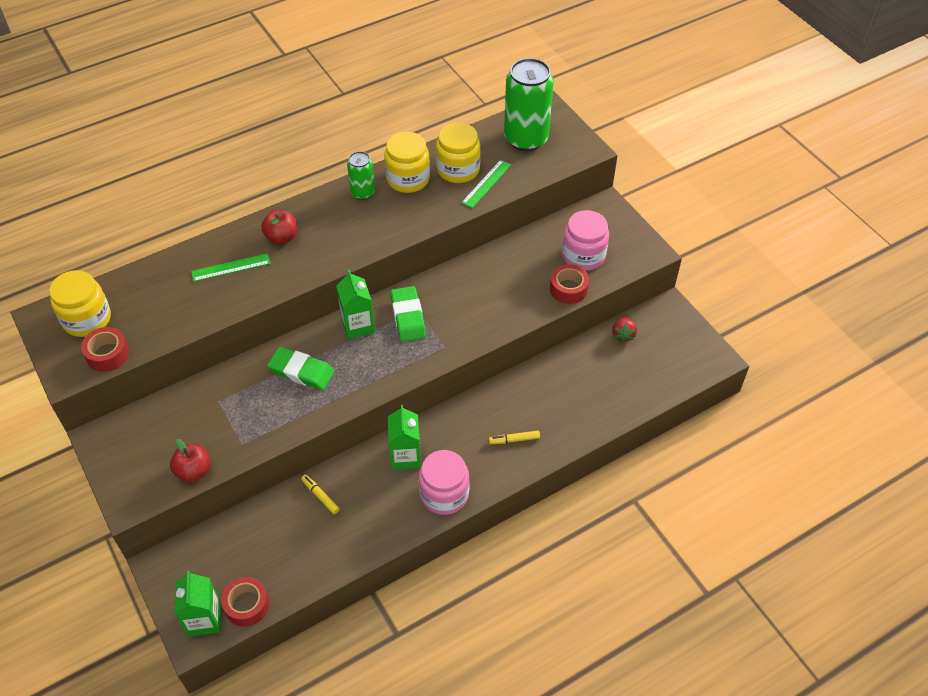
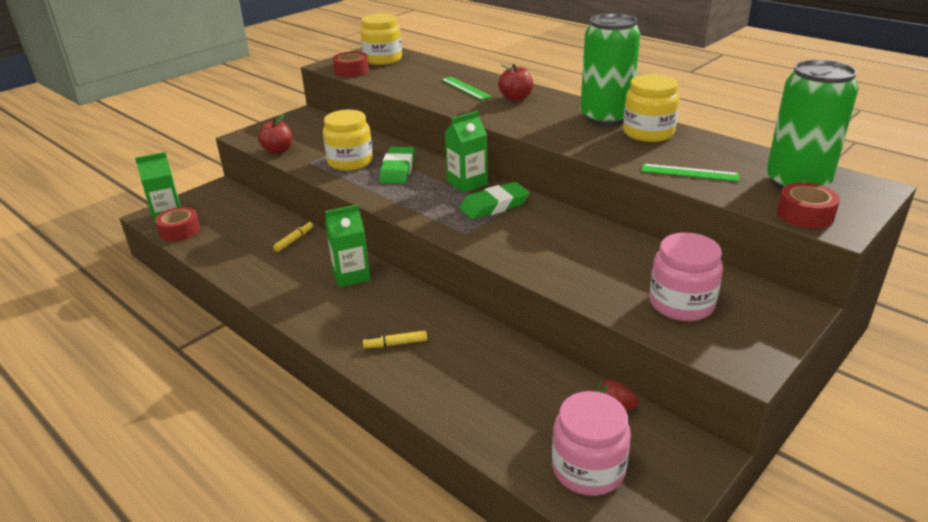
camera: 75 degrees right, 20 degrees down
green can [347,151,375,200] -> green can [580,13,640,126], size x1.91
pink jar [419,450,470,515] -> pink jar moved to [552,391,631,496]
yellow jar [436,122,481,183] -> yellow jar moved to [323,110,373,171]
yellow marker [489,431,540,444] -> yellow marker turned 75 degrees counterclockwise [363,331,427,348]
red tape [550,264,589,304] -> red tape moved to [777,182,840,229]

